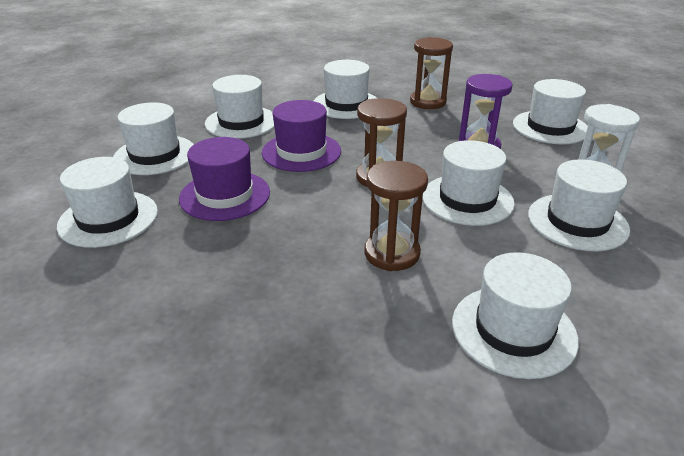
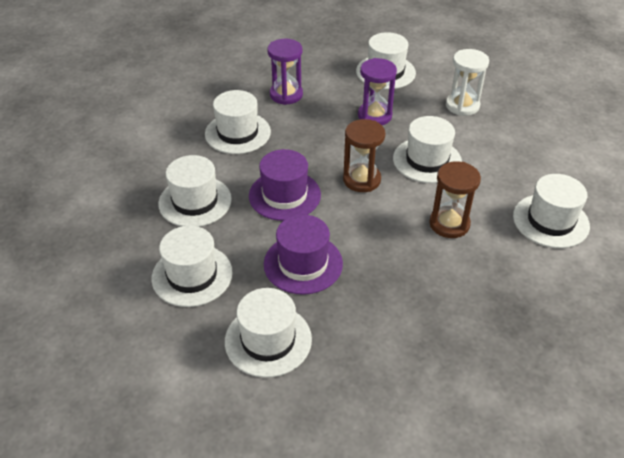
camera: 50 degrees left, 10 degrees up
brown hourglass [410,37,453,109] -> purple hourglass [267,39,303,105]
white hat [528,159,630,252] -> none

